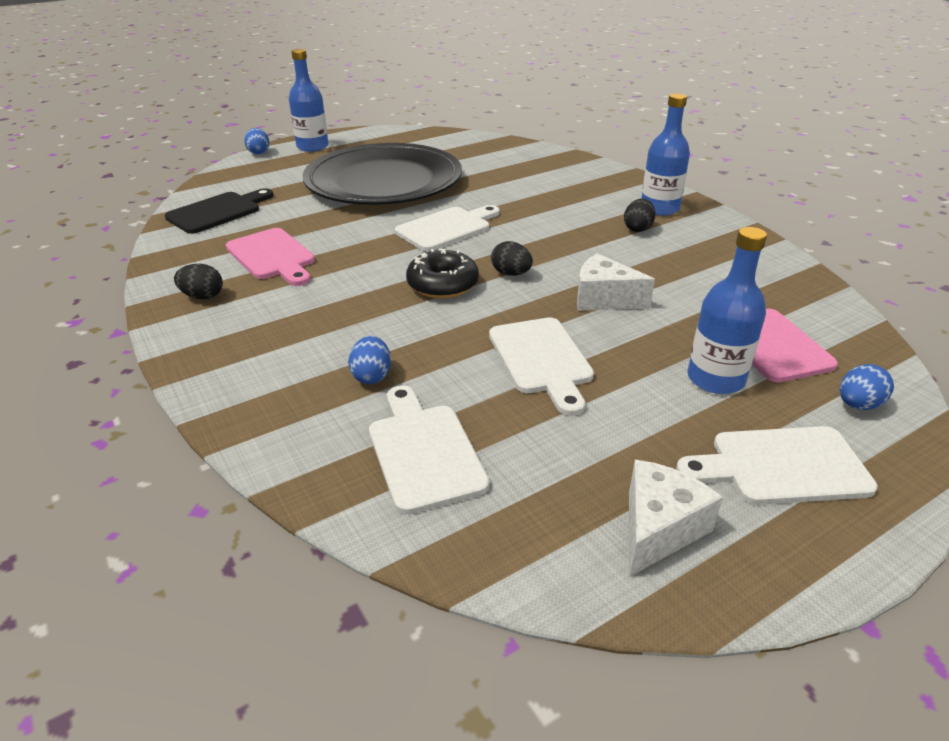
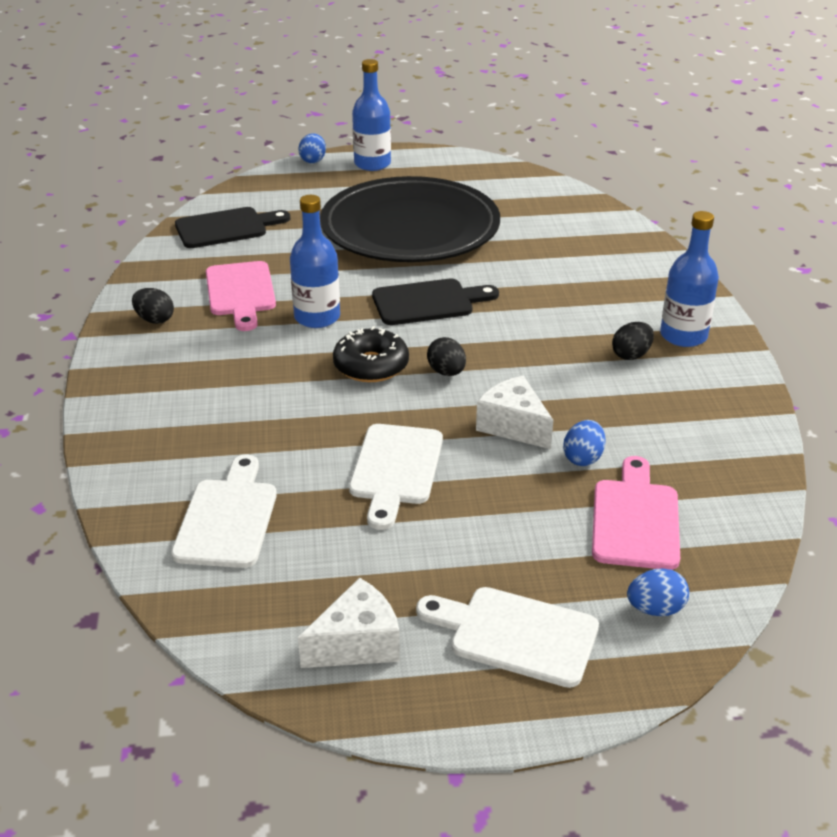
camera: 25 degrees right, 0 degrees up
blue egg [348,336,391,384] -> blue egg moved to [563,420,606,466]
white cutting board [395,205,500,251] -> black cutting board [372,279,499,325]
blue bottle [687,227,767,394] -> blue bottle moved to [290,195,340,328]

